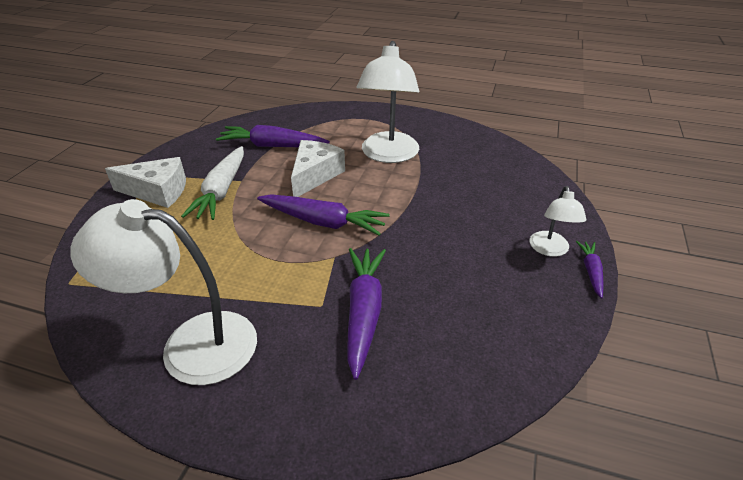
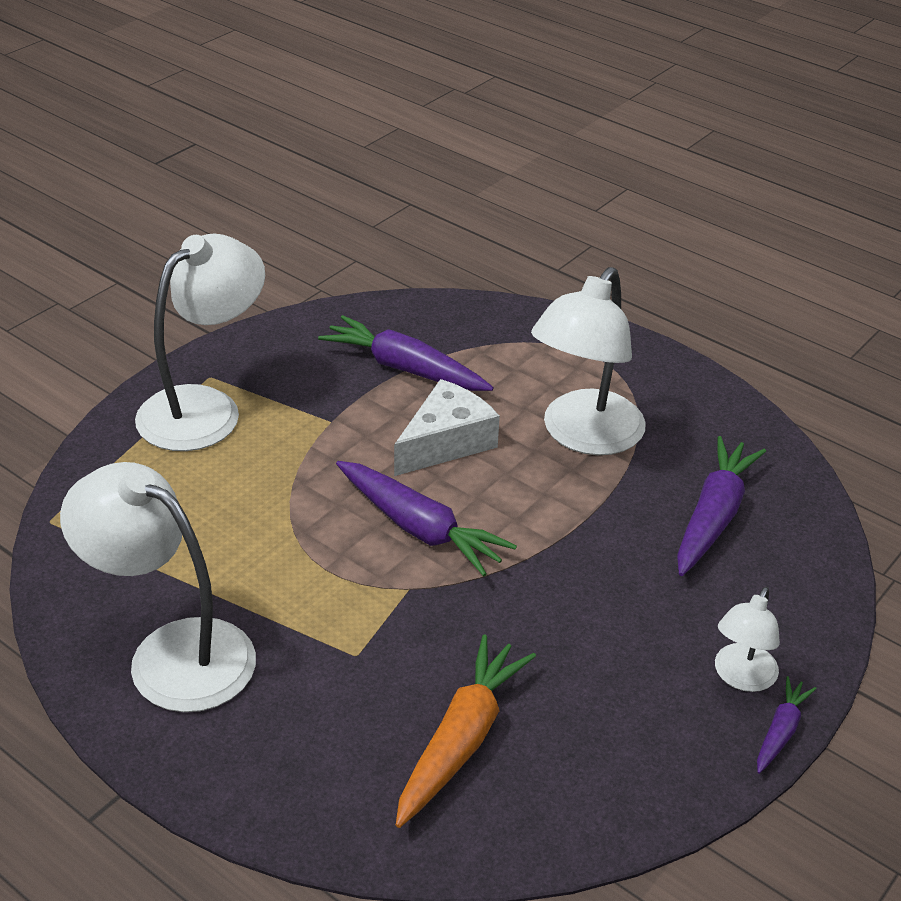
camera: 20 degrees right, 0 degrees up
white cheese [105,157,186,208] -> white lamp [135,234,265,451]
white carrot [181,146,244,220] -> none
purple carrot [347,248,386,380] -> purple carrot moved to [677,436,766,576]
none -> orange carrot [396,635,536,828]

